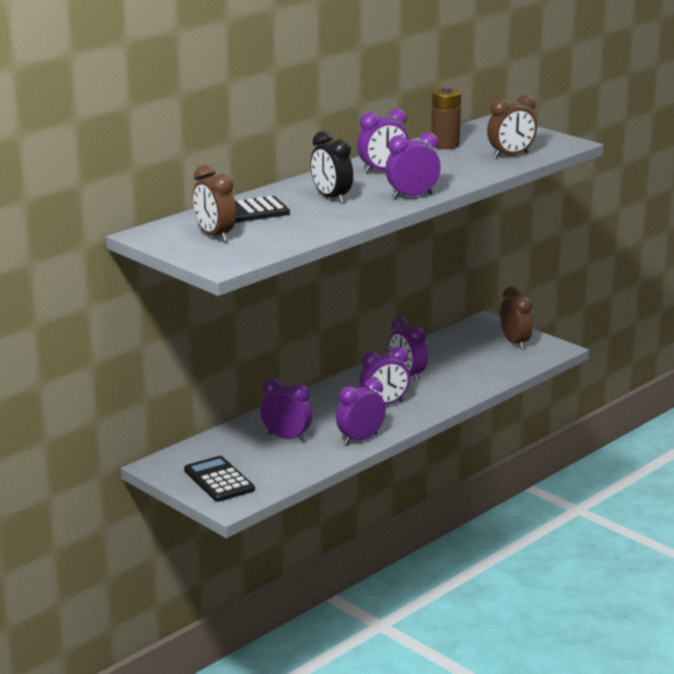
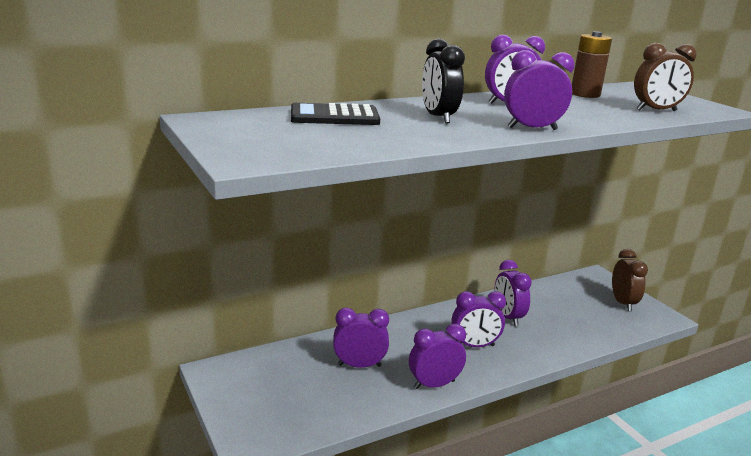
camera: 15 degrees right, 0 degrees up
black calculator [184,456,255,502] -> none
brown clock [193,165,236,242] -> none
purple clock [260,378,313,442] -> purple clock turned 45 degrees counterclockwise [333,308,389,368]

